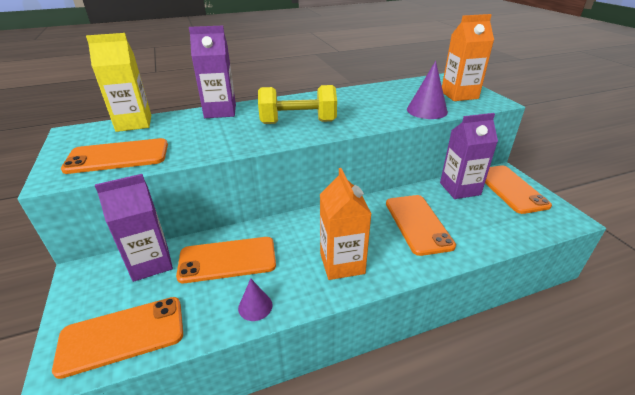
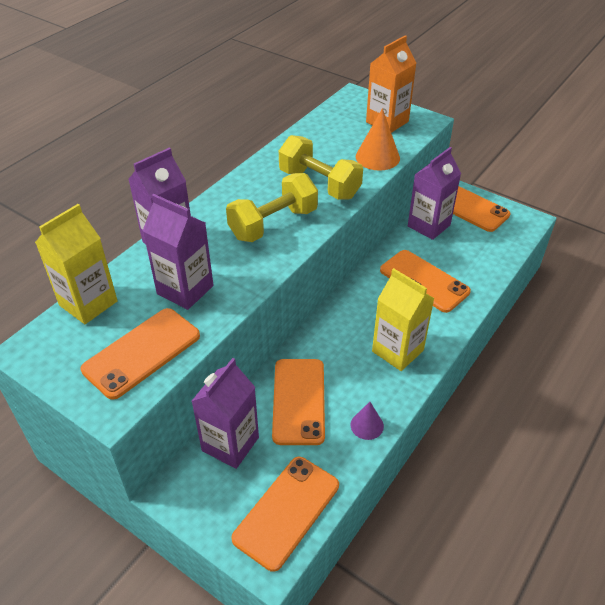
camera: 35 degrees left, 10 degrees up
orange phone [176,237,276,283] -> orange phone turned 45 degrees counterclockwise [272,359,325,445]
orange carton [320,168,372,280] -> yellow carton [372,268,435,371]
purple cone [407,61,448,119] -> orange cone [356,108,400,171]
none -> purple carton [143,194,213,310]
none -> yellow dumbbell [279,135,363,200]

